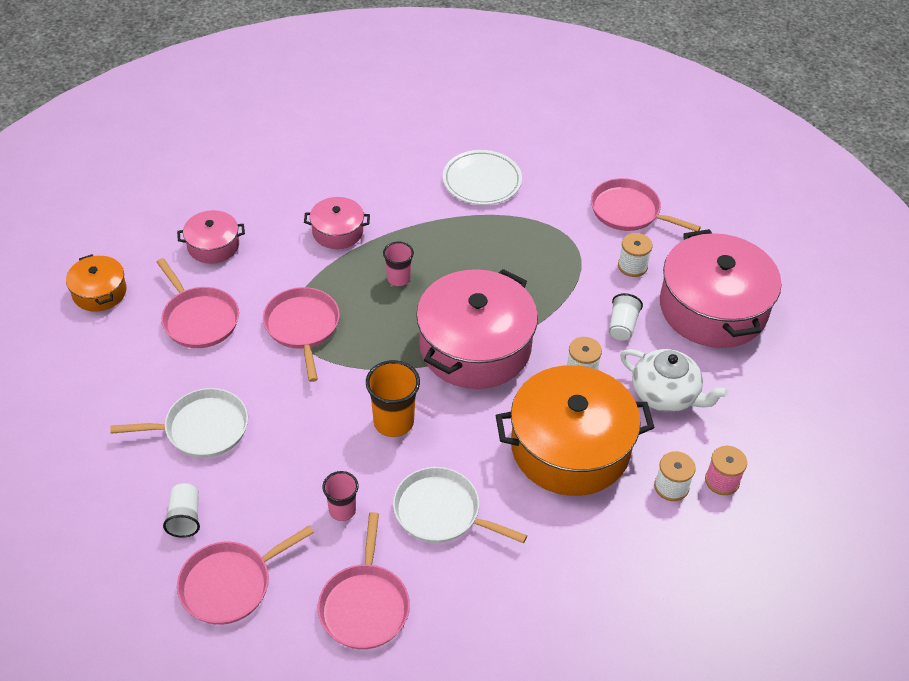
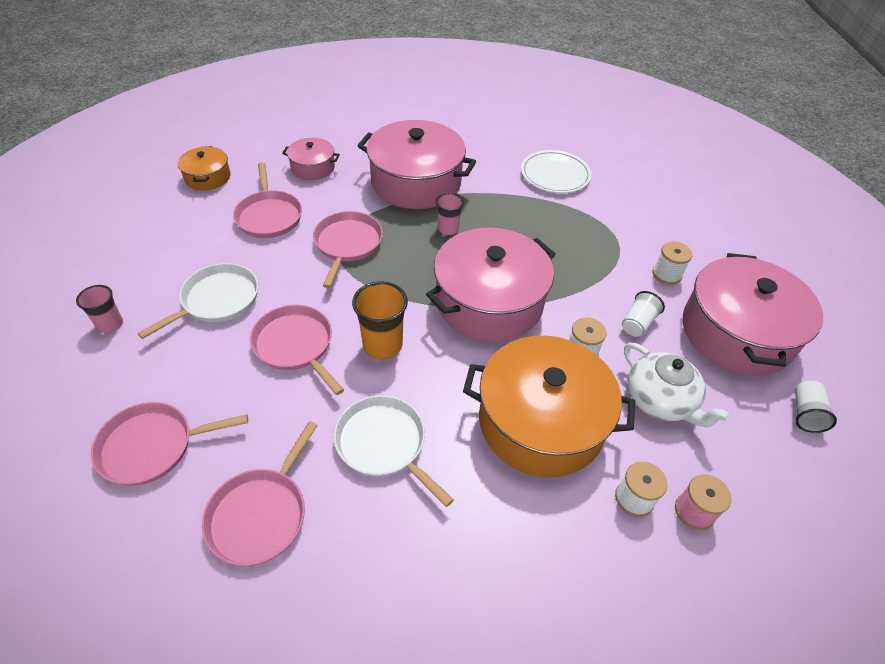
camera: 20 degrees right, 0 degrees up
white pan [110,388,248,458] -> white pan turned 60 degrees counterclockwise [138,263,258,339]
white cup [163,483,200,538] -> white cup moved to [795,380,837,433]
pink pot [304,197,370,249] -> pink pot [357,120,476,209], size x2.04
pink cup [322,471,358,521] -> pink cup moved to [76,285,123,333]
pink pan [591,178,701,231] -> pink pan moved to [250,305,344,395]

